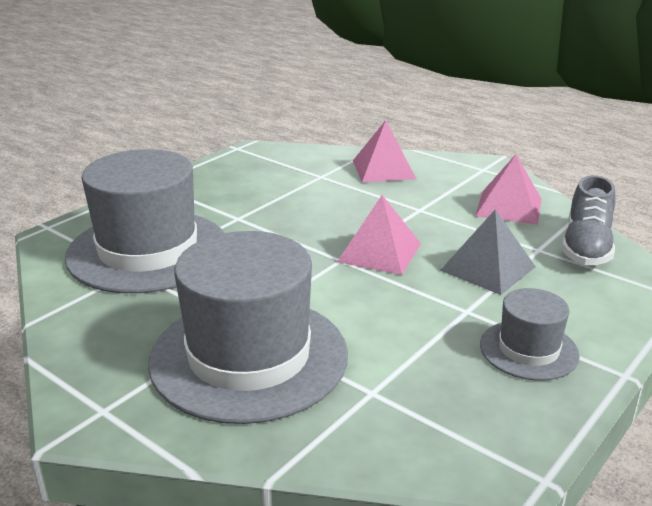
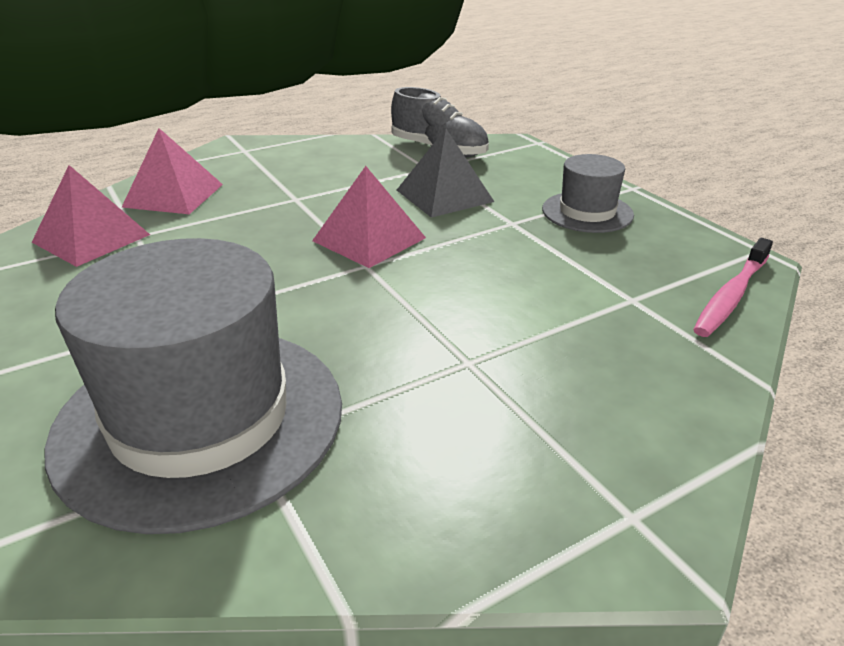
camera: 70 degrees left, 5 degrees up
grey hat [148,231,348,424] -> none
pink pyramid [475,154,541,225] -> pink pyramid moved to [32,165,150,267]
none -> pink toothbrush [693,238,773,337]

